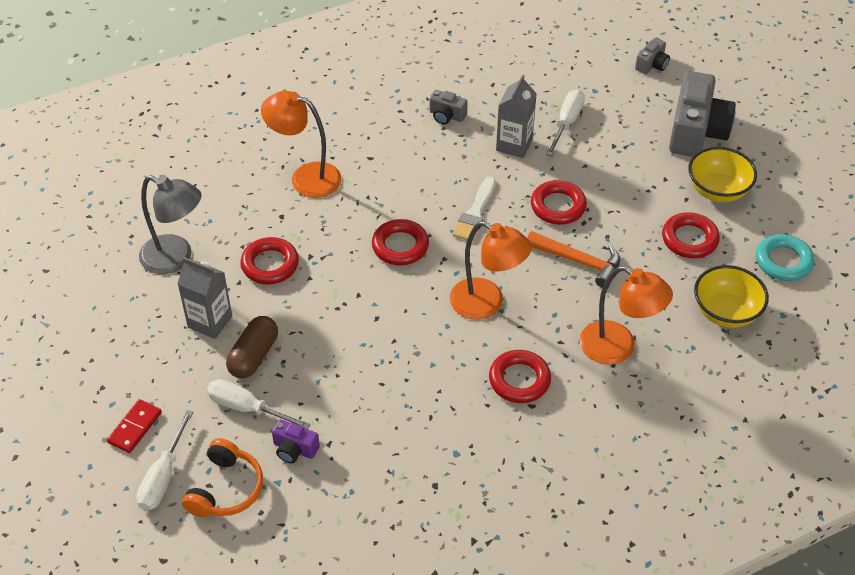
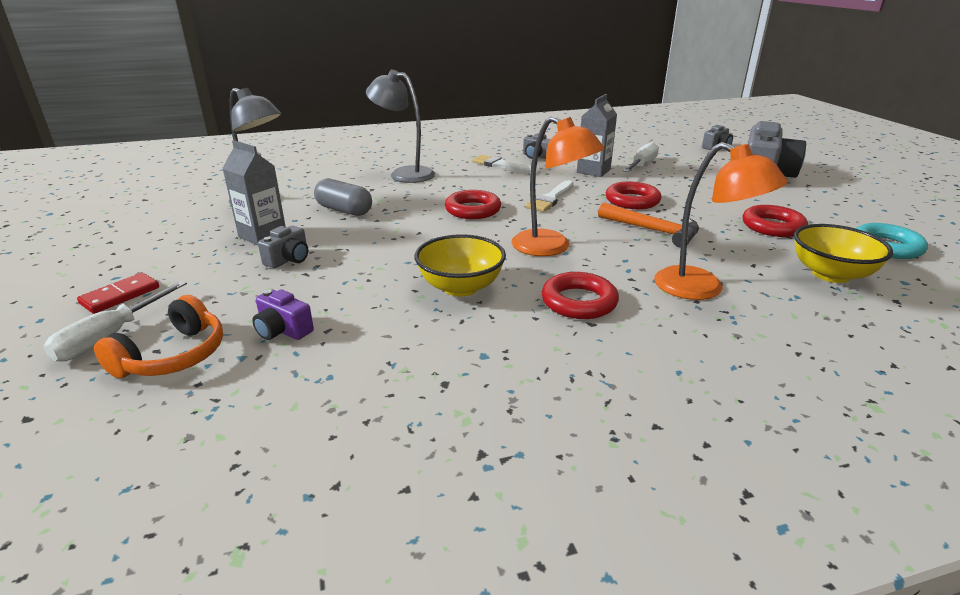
camera: 10 degrees right, 20 degrees down
white screwdriver [207,379,311,429] -> none
brown capsule [226,316,278,378] -> grey camera [258,226,308,268]
red ring [241,237,299,284] -> grey capsule [314,179,372,216]
orange lamp [261,91,342,198] -> grey lamp [366,70,435,183]
yellow bowl [688,147,757,202] -> yellow bowl moved to [415,234,506,297]
none -> white brush [472,155,541,175]

